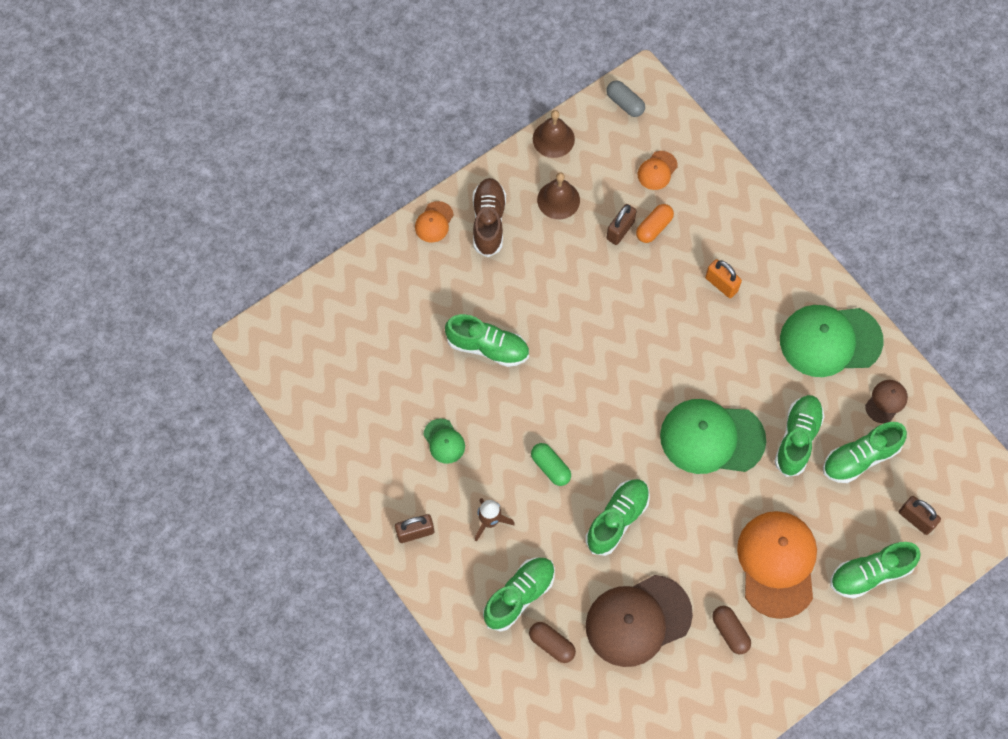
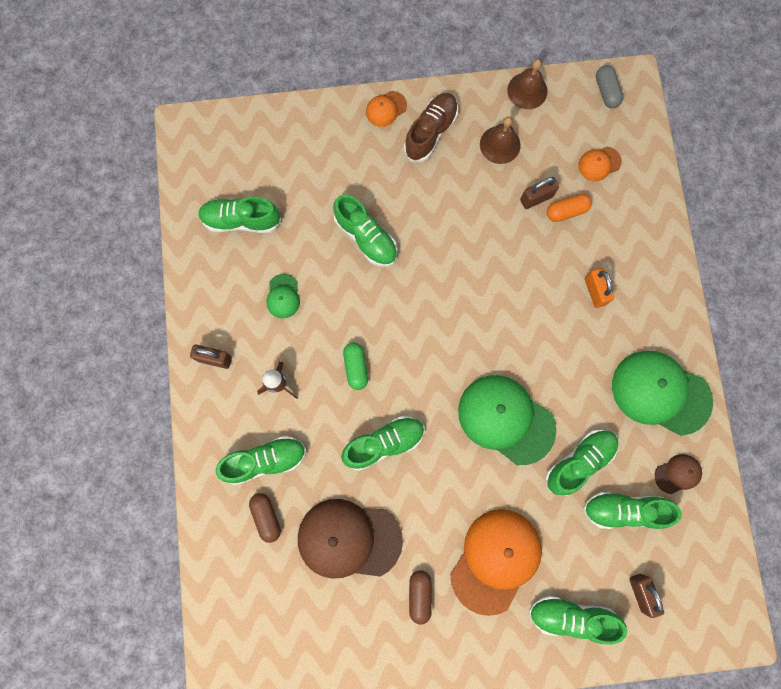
camera: 30 degrees right, 10 degrees up
none -> green shoe [198,197,281,233]

